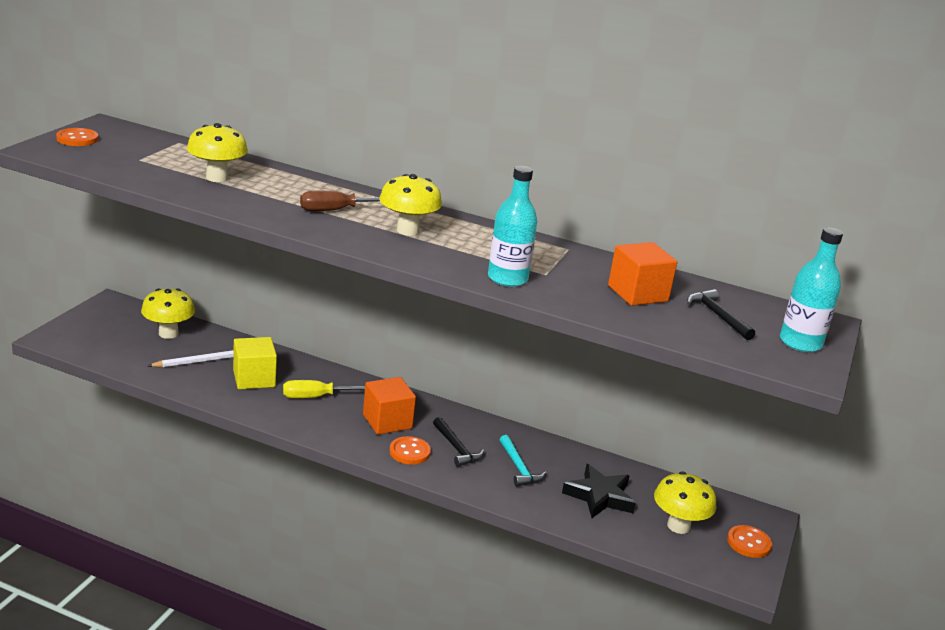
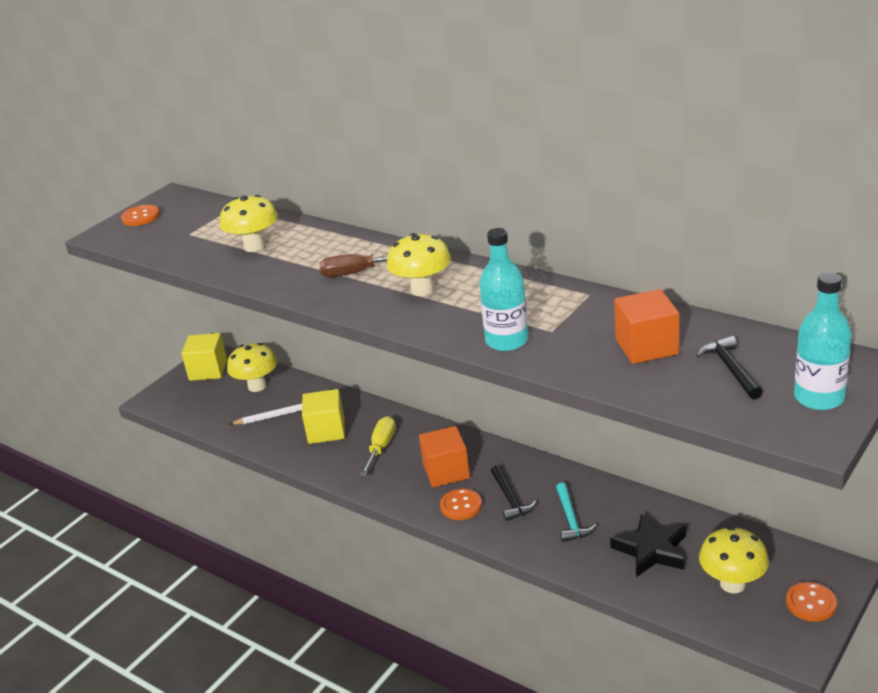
camera: 20 degrees right, 5 degrees up
yellow screwdriver [283,380,365,398] -> yellow screwdriver turned 105 degrees clockwise [360,416,396,476]
none -> yellow cube [181,333,227,381]

